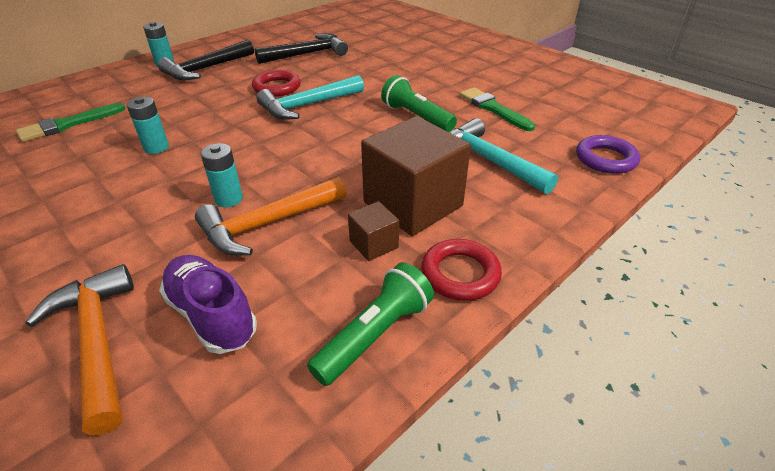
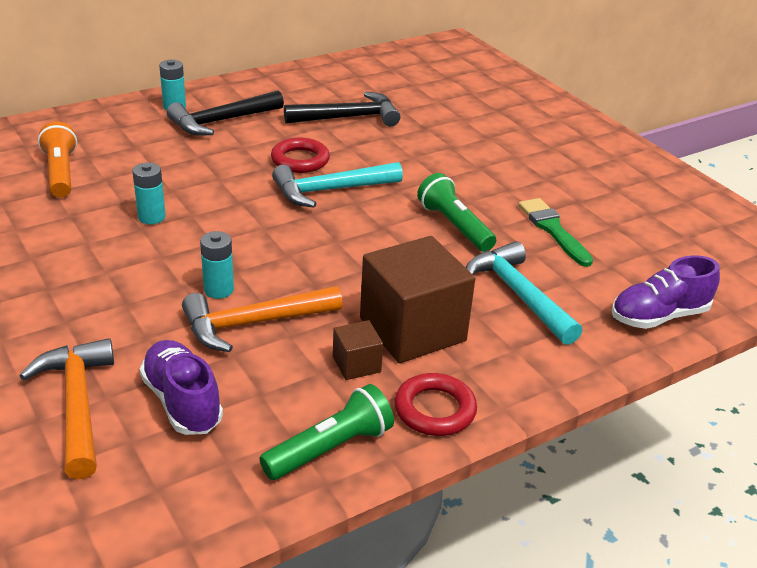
camera: 10 degrees right, 5 degrees down
green brush [16,103,125,142] -> orange flashlight [38,121,77,198]
purple ring [576,135,640,174] -> purple shoe [612,256,720,329]

